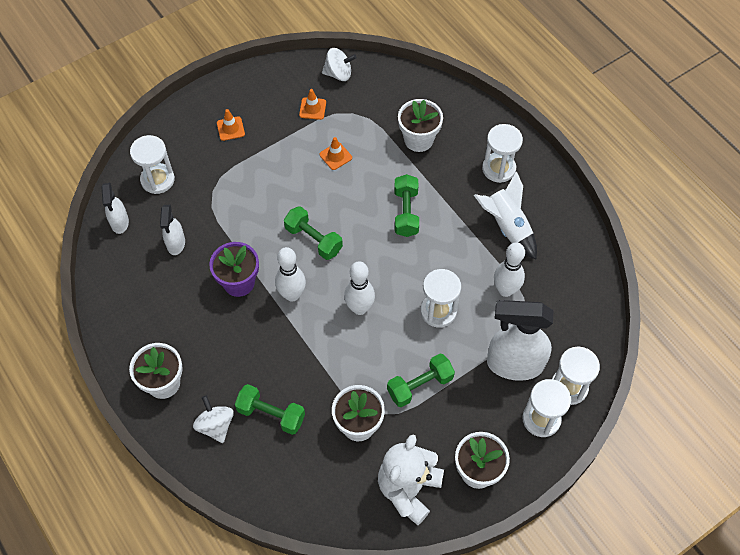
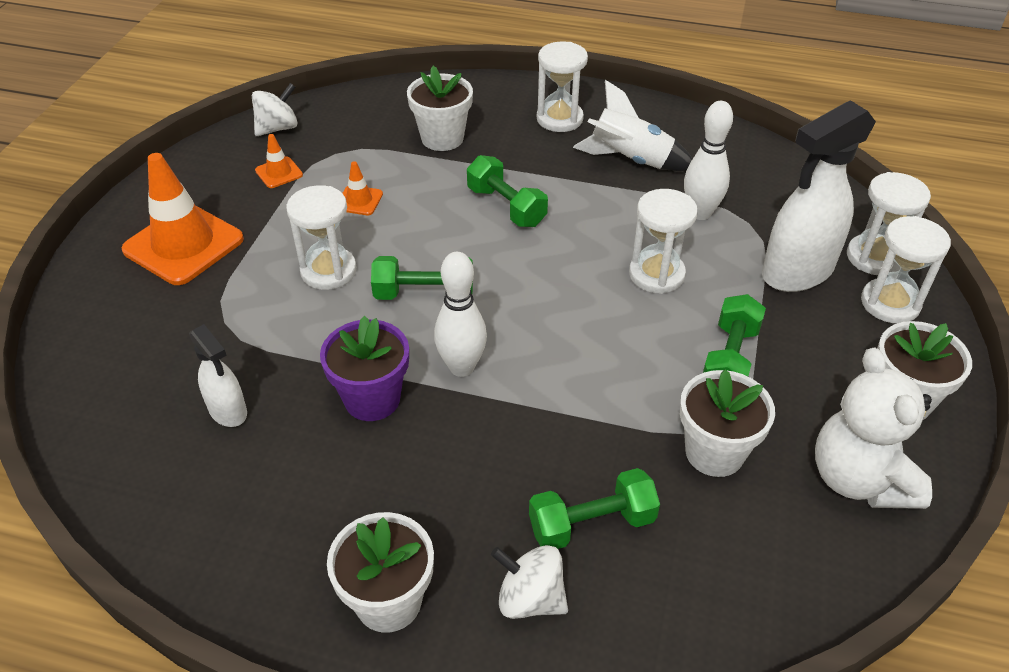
camera: 40 degrees left, 15 degrees down
white spray bottle [101,183,129,234] -> none
white hourglass [130,135,175,194] -> white hourglass moved to [286,185,357,290]
orange traffic cone [217,109,245,141] -> orange traffic cone [122,153,244,285], size x2.20
white bowling pin [344,261,375,315] -> none

